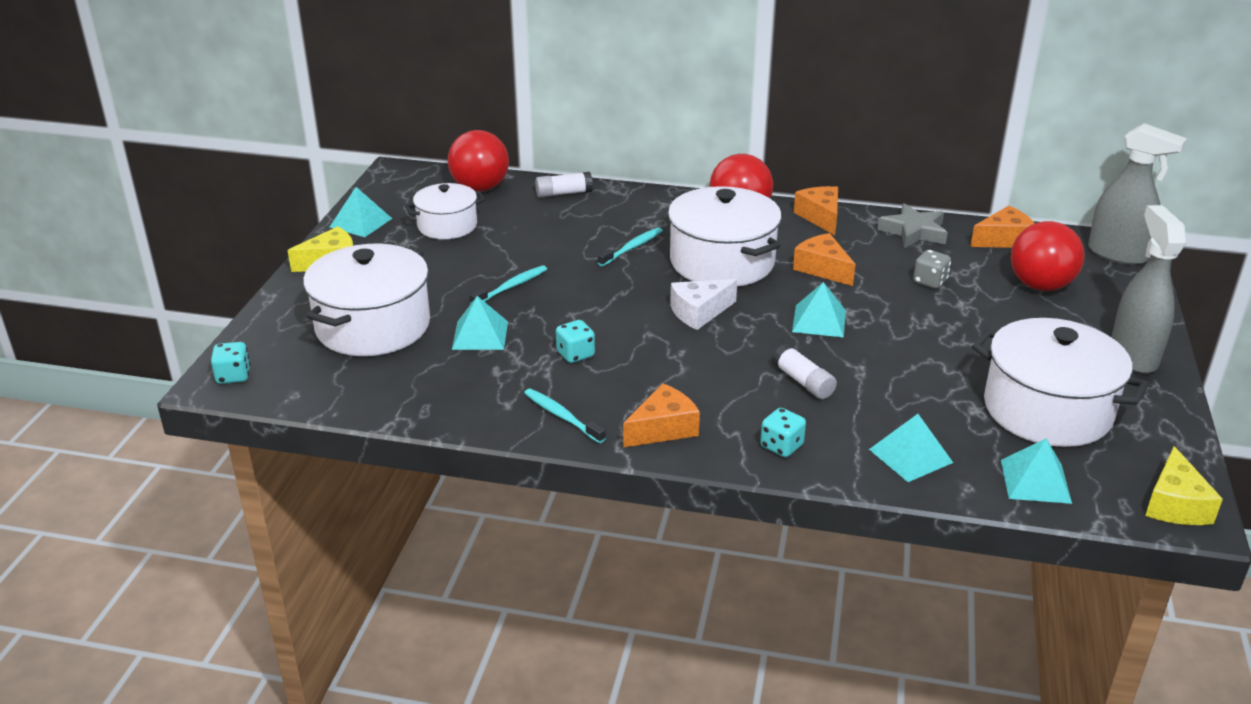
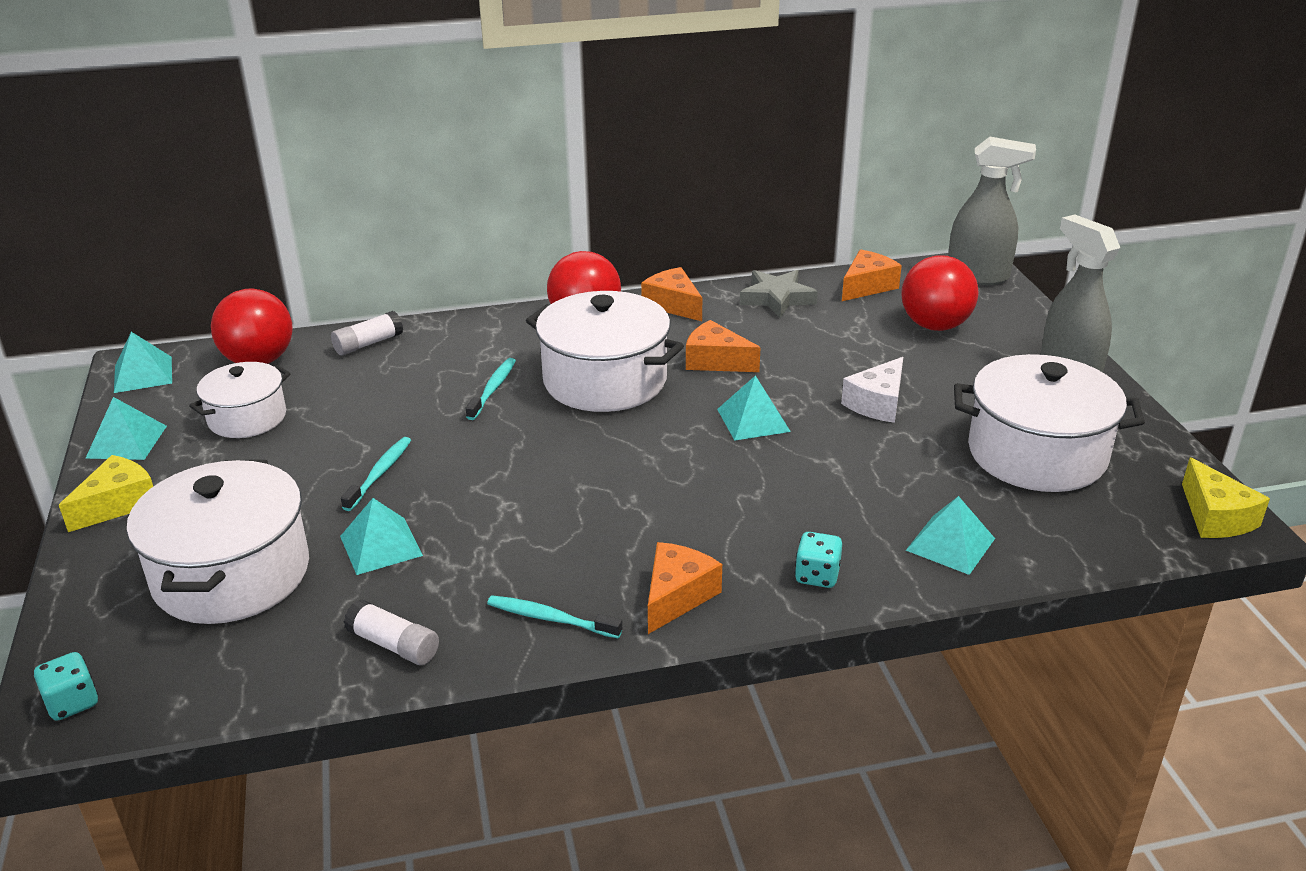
camera: 25 degrees left, 0 degrees up
turquoise dice [556,320,595,363] -> none
white cheese [670,279,737,330] -> white cheese moved to [841,357,903,423]
white glue stick [772,344,837,399] -> white glue stick moved to [344,599,439,665]
grey dice [913,250,951,289] -> none
turquoise pyramid [1001,439,1072,504] -> turquoise pyramid moved to [114,332,172,393]

